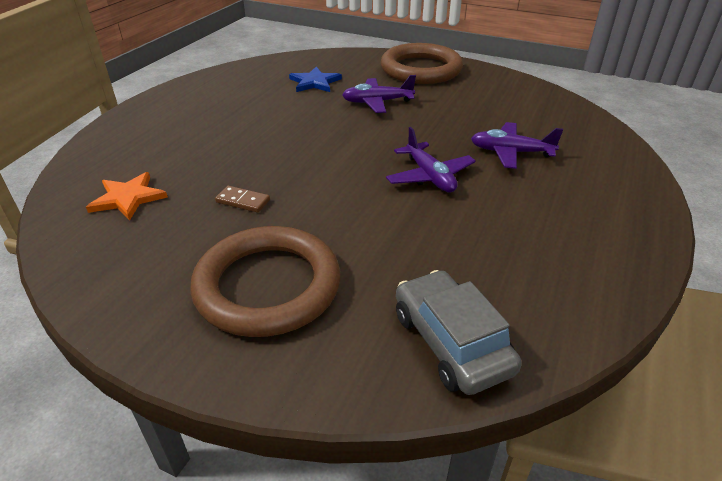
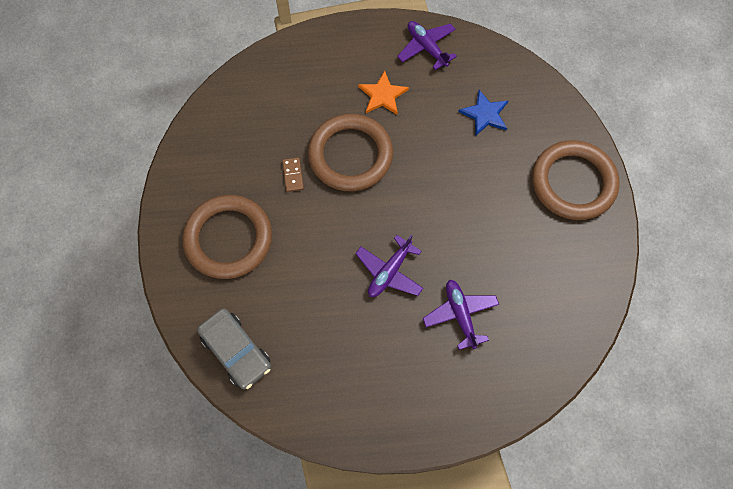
camera: 60 degrees right, 30 degrees up
orange star [86,172,168,221] -> orange star moved to [358,70,409,115]
purple plane [342,75,416,113] -> purple plane moved to [397,21,457,70]
grey car [396,270,522,395] -> grey car turned 105 degrees clockwise [197,308,271,389]
none -> brown ring [308,114,393,191]

